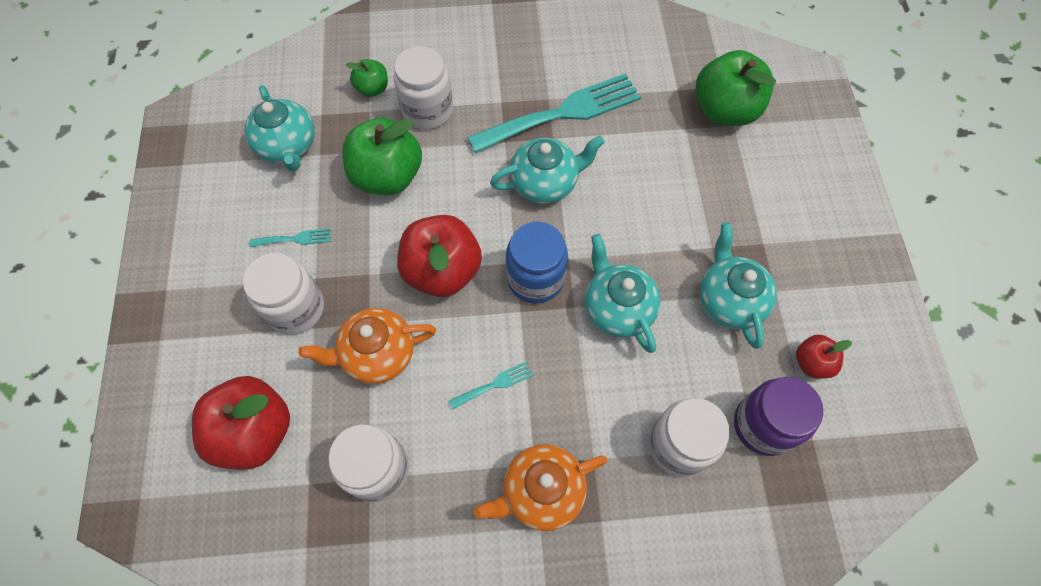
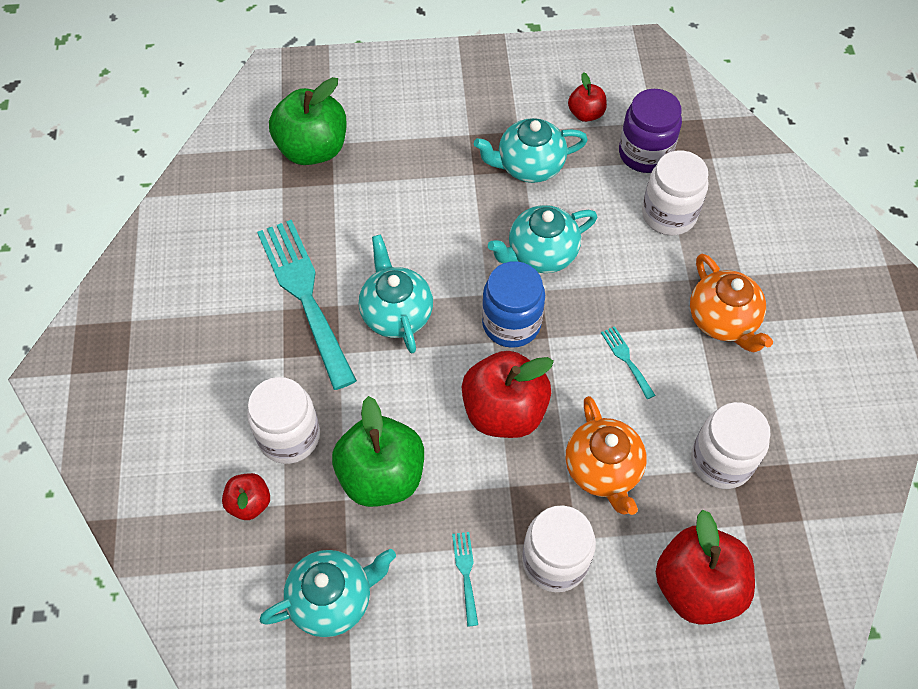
camera: 90 degrees left, 5 degrees down
green apple [346,59,388,97] -> red apple [222,473,270,520]

